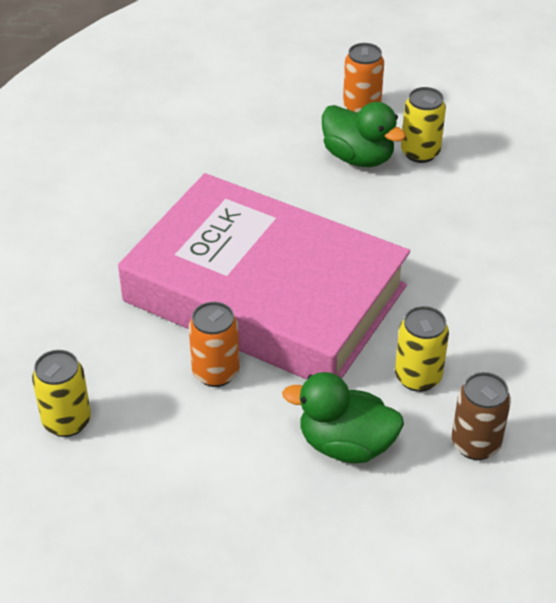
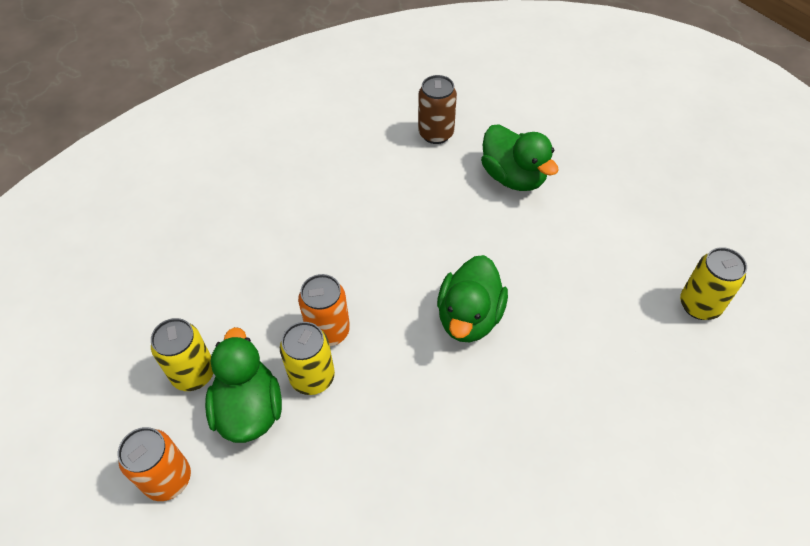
camera: 140 degrees left, 10 degrees up
pink book [118,173,410,380] -> green duck [437,255,508,342]
orange can [189,302,240,387] -> orange can moved to [298,274,350,346]
yellow can [395,306,449,392] -> yellow can moved to [280,322,335,395]

